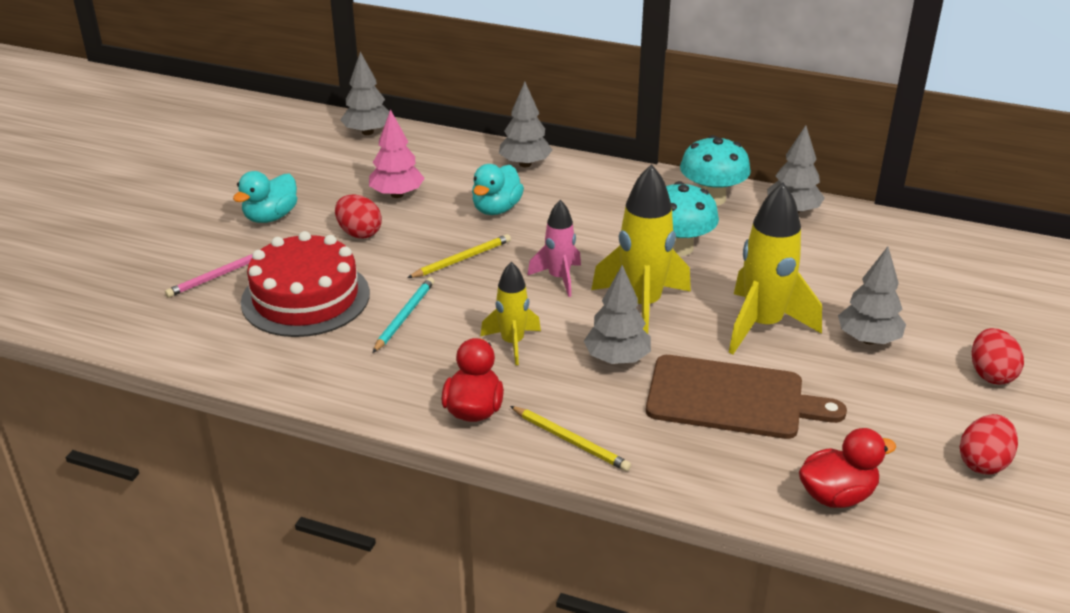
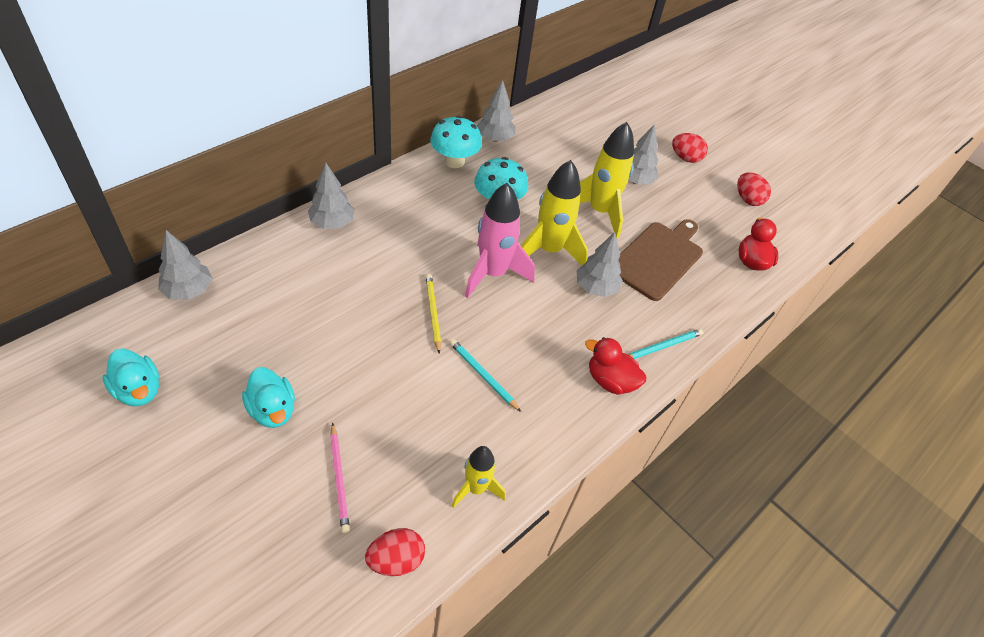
camera: 70 degrees left, 15 degrees up
red cake [241,231,370,337] -> none
red egg [335,195,382,238] -> red egg moved to [365,528,425,576]
pink tree [369,109,425,198] -> none
turquoise duck [472,164,524,215] -> turquoise duck moved to [102,348,159,406]
yellow rocket [480,262,541,365] -> yellow rocket moved to [452,446,506,508]
yellow pencil [510,406,631,471] -> turquoise pencil [628,329,703,359]
pink rocket [527,200,581,297] -> pink rocket [465,183,535,298], size x1.71

